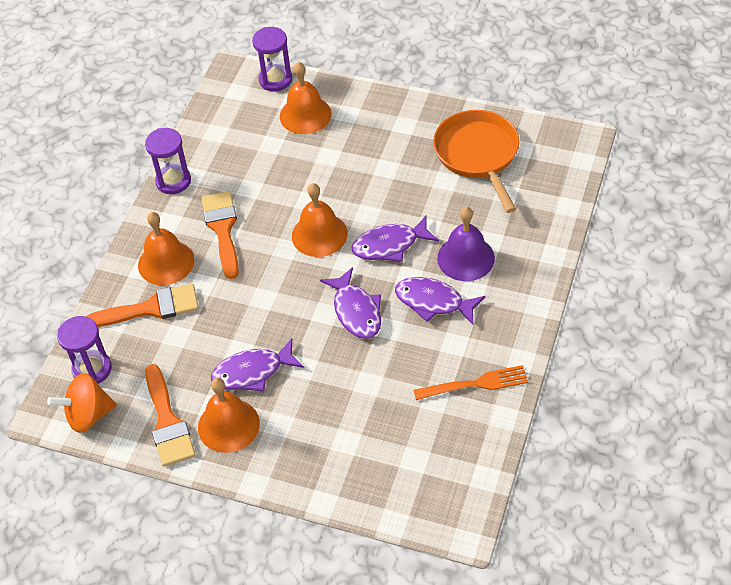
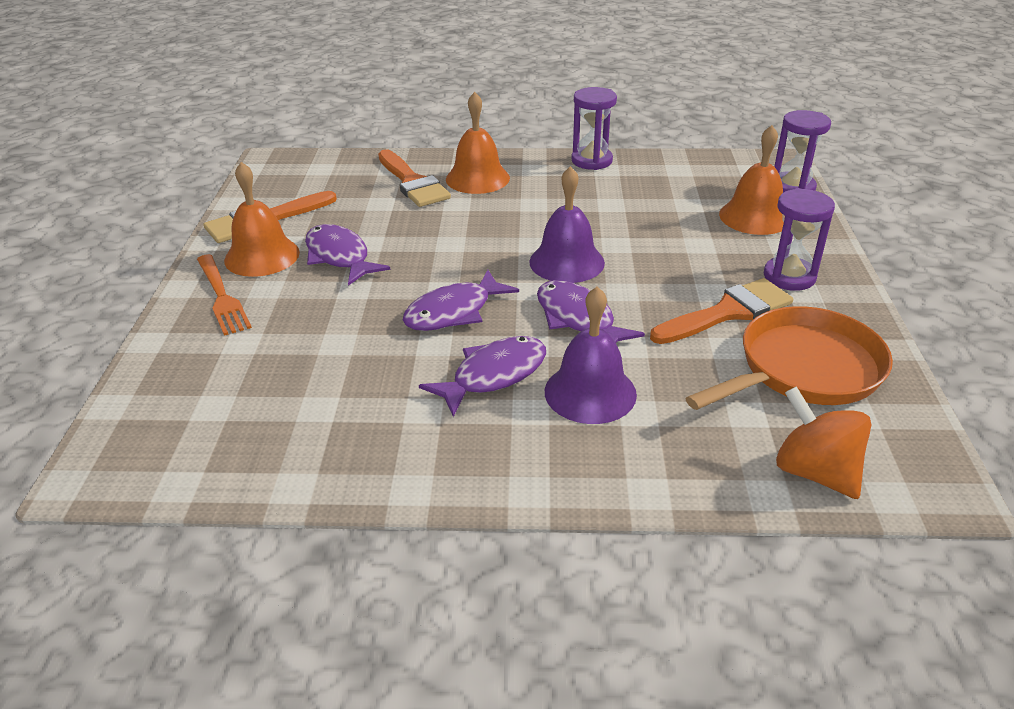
camera: 70 degrees right, 15 degrees down
orange spinning top [47,373,117,433] -> orange spinning top moved to [776,386,871,499]
purple hourglass [57,316,112,384] -> purple hourglass moved to [764,188,835,291]
orange brush [201,191,239,279] -> orange brush moved to [650,278,793,344]
orange bell [292,183,348,257] -> purple bell [529,166,605,283]
purple fish [395,277,485,325] -> purple fish turned 45 degrees clockwise [419,336,546,417]
orange fork [414,365,528,400] -> orange fork moved to [197,254,252,336]

